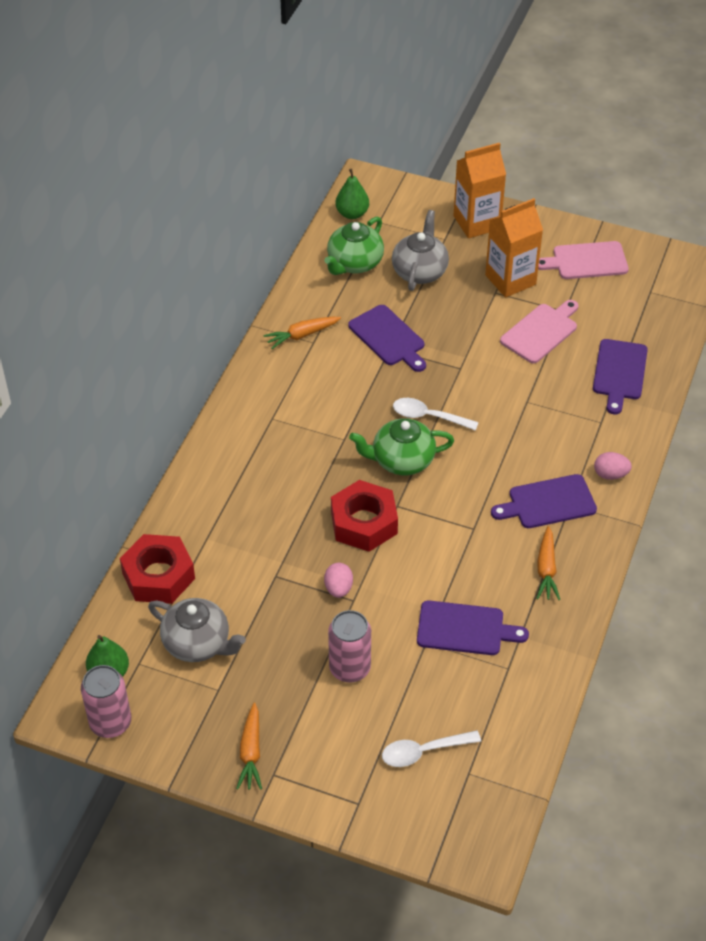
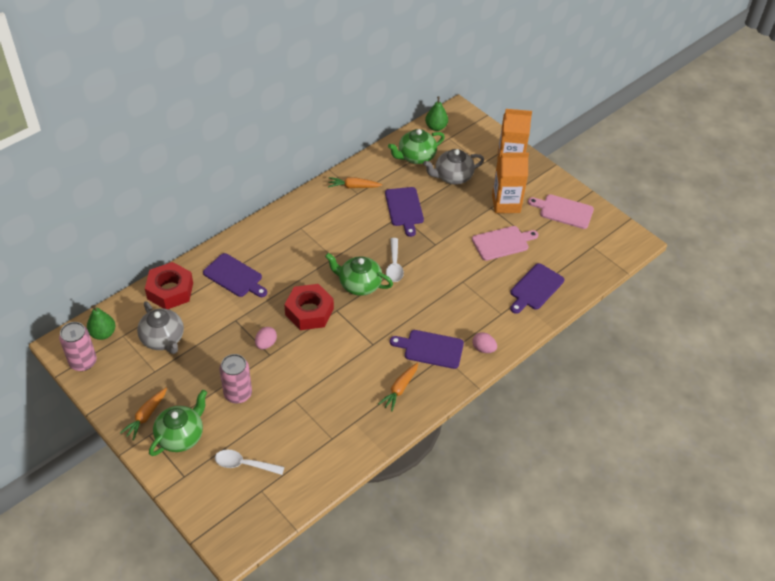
camera: 25 degrees right, 0 degrees up
grey teapot [392,210,449,291] -> grey teapot turned 150 degrees counterclockwise [423,149,484,184]
white spoon [393,398,479,431] -> white spoon turned 135 degrees counterclockwise [386,238,404,282]
purple cutting board [417,600,529,655] -> purple cutting board moved to [203,253,267,297]
none -> green teapot [149,390,207,456]

